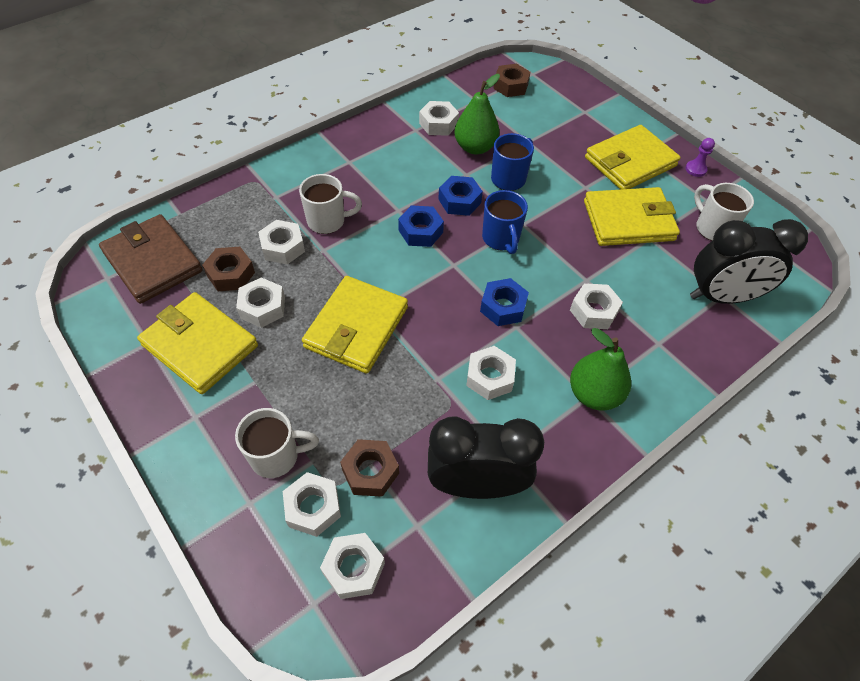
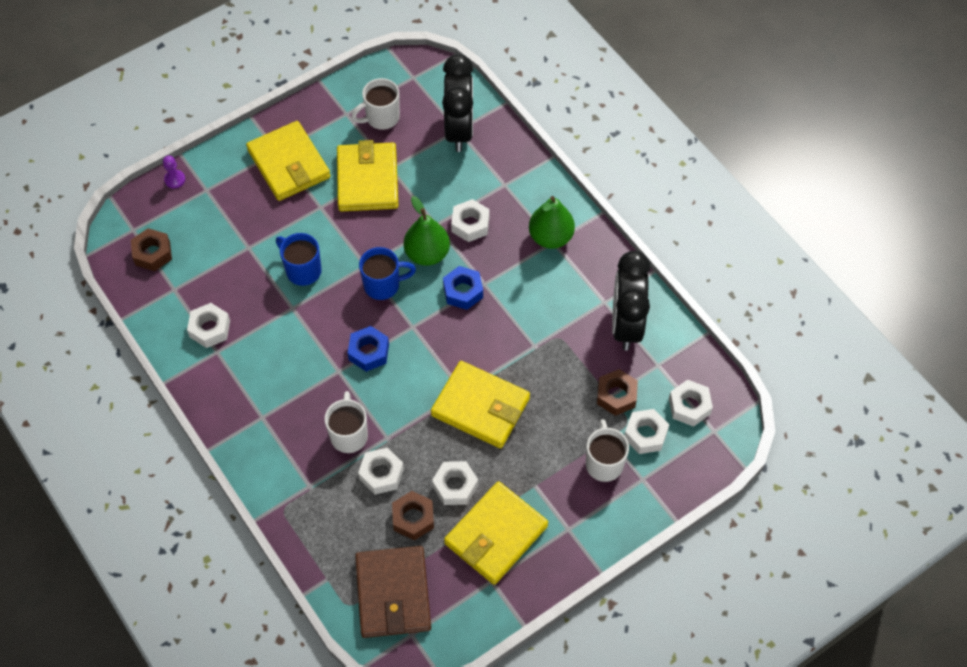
camera: 85 degrees left, 5 degrees up
brown wallet [99,214,203,304] -> brown wallet turned 60 degrees counterclockwise [355,546,431,638]
blue nut [438,176,483,216] -> none
green pear [454,74,500,155] -> green pear moved to [404,196,450,266]
white nut [466,346,516,400] -> none
purple pawn [685,138,715,177] -> purple pawn moved to [163,156,185,188]

